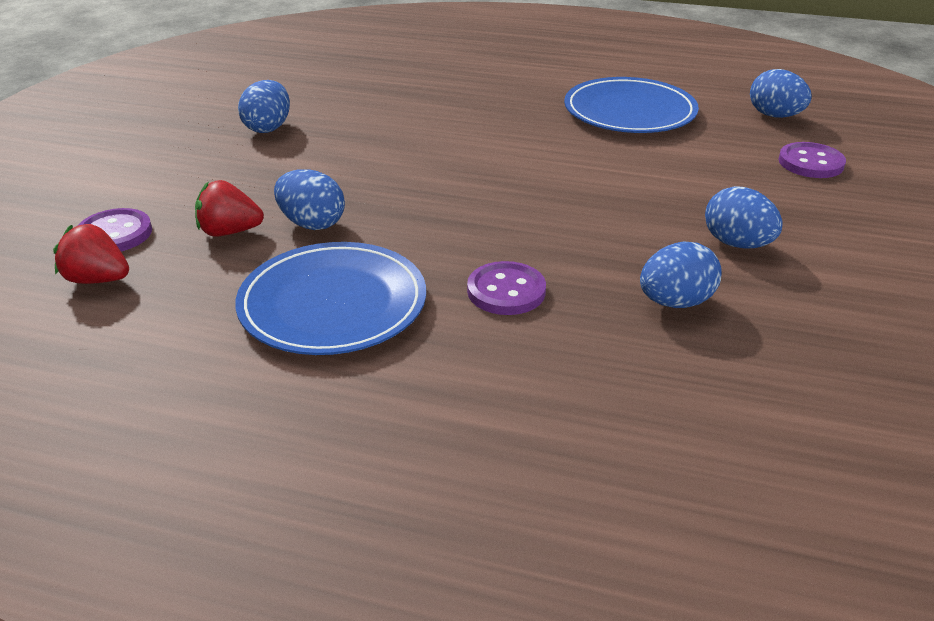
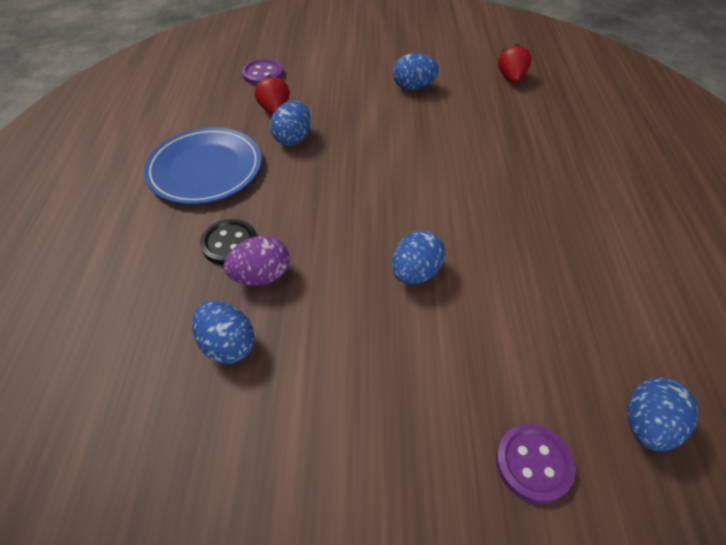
camera: 75 degrees right, 15 degrees up
red strawberry [53,224,129,284] -> red strawberry moved to [498,43,532,83]
purple button [467,261,546,315] -> black button [200,219,257,265]
blue plate [564,77,699,133] -> none
blue egg [705,186,783,249] -> blue egg moved to [392,230,445,284]
none -> purple egg [224,236,290,286]

